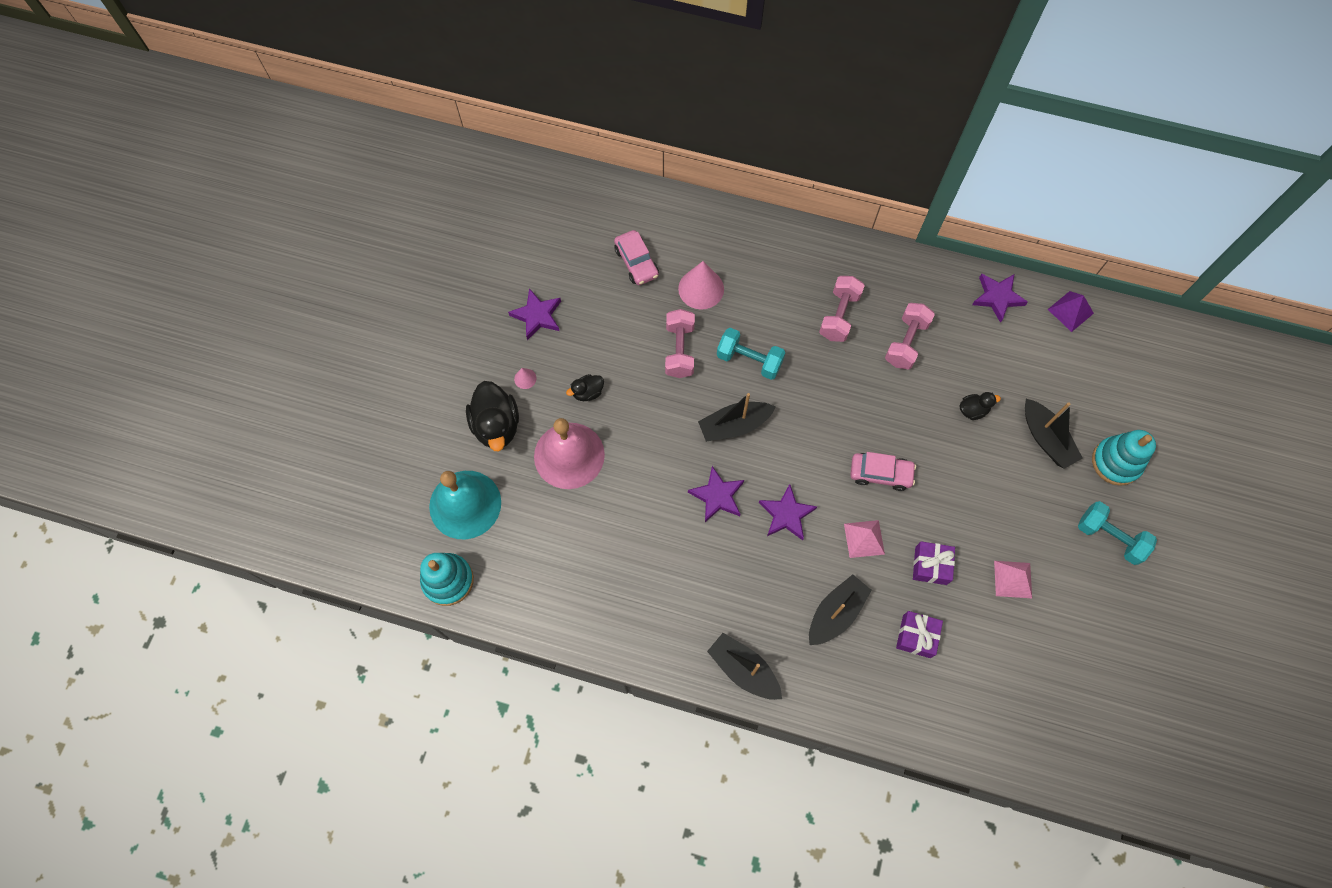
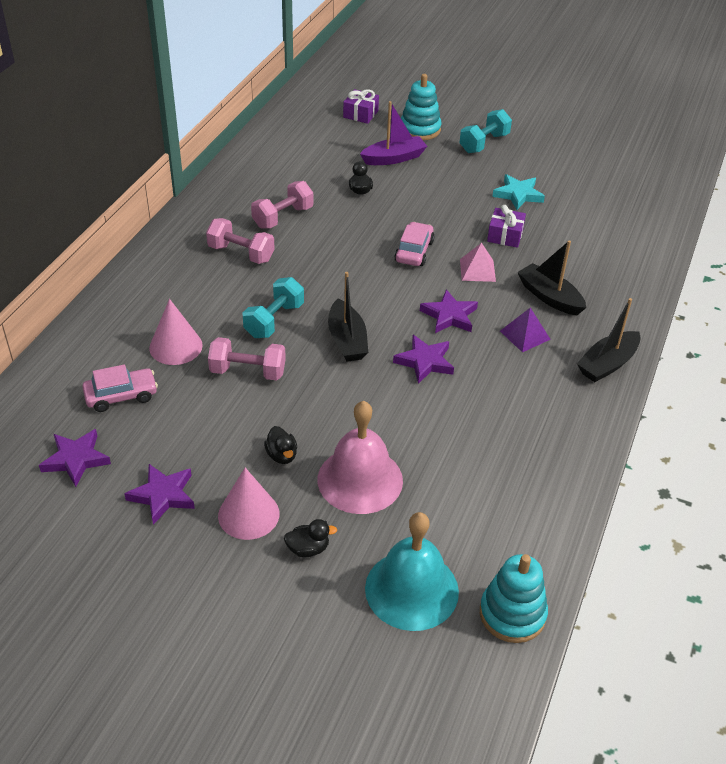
camera: 85 degrees left, 25 degrees down
black duck [466,381,519,451] -> black duck [284,519,337,557], size x0.51
pink cone [514,368,537,389] -> pink cone [218,468,279,540], size x2.13
pink dumbbell [885,303,935,369] -> pink dumbbell turned 75 degrees counterclockwise [251,181,313,229]
purple gift [896,611,943,658] -> purple gift moved to [343,89,379,124]
purple star [972,274,1028,323] -> purple star moved to [39,429,111,487]
pink pyramid [994,561,1032,598] -> turquoise star [492,174,545,210]
black boat [1025,399,1083,469] -> purple boat [360,101,427,165]
purple pyramid [1047,291,1094,332] -> purple pyramid moved to [500,308,551,352]

